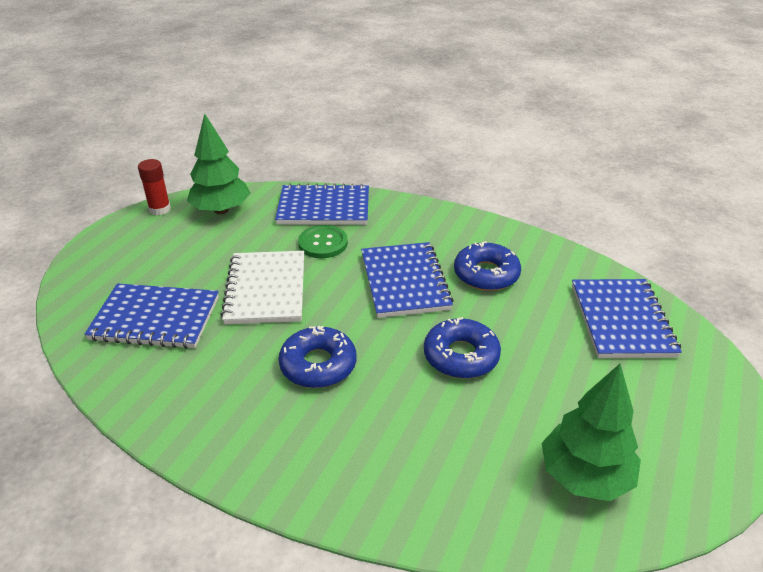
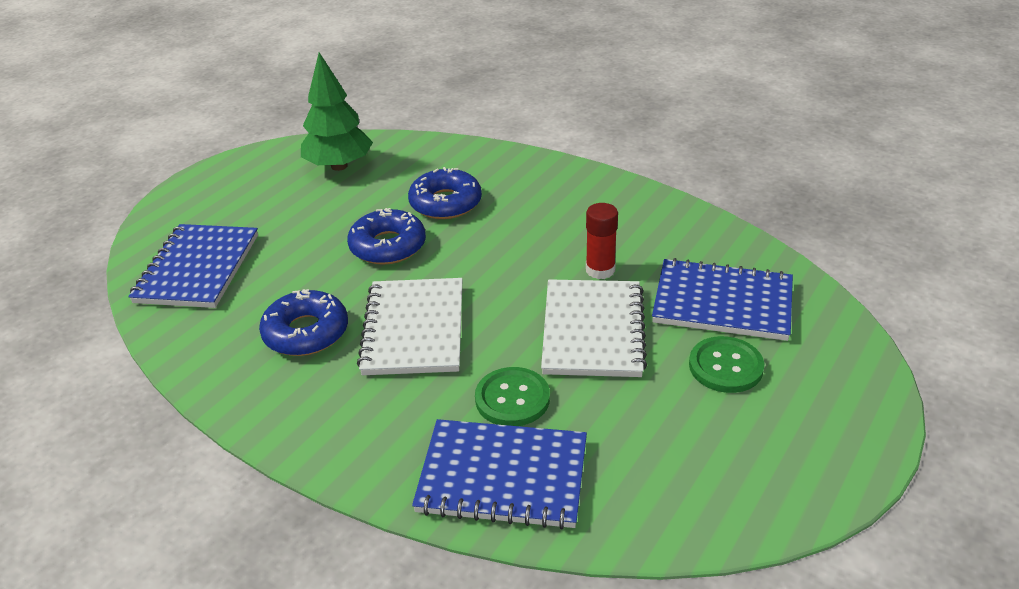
camera: 170 degrees left, 0 degrees up
red glue stick [138,159,171,215] -> red glue stick moved to [586,203,618,279]
green tree [187,114,250,214] -> none
blue donut [278,325,356,388] -> blue donut moved to [408,167,482,219]
blue notebook [361,242,454,318] -> white notebook [357,278,463,375]
none -> green button [689,336,764,393]

